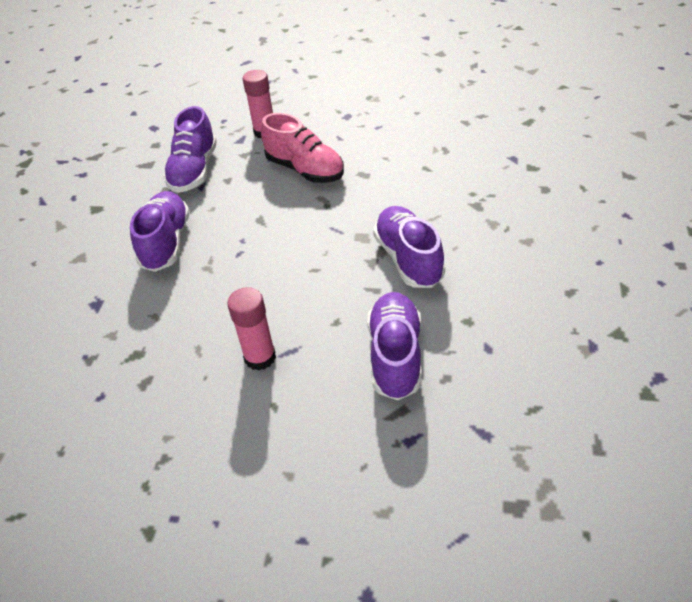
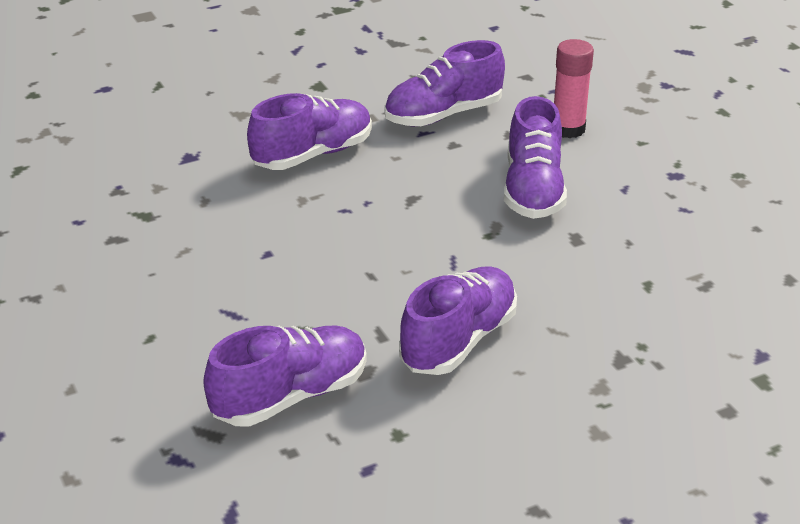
camera: 50 degrees right, 10 degrees down
pink glue stick [227,287,276,371] -> none
pink shoe [261,113,344,183] -> purple shoe [504,96,567,219]

